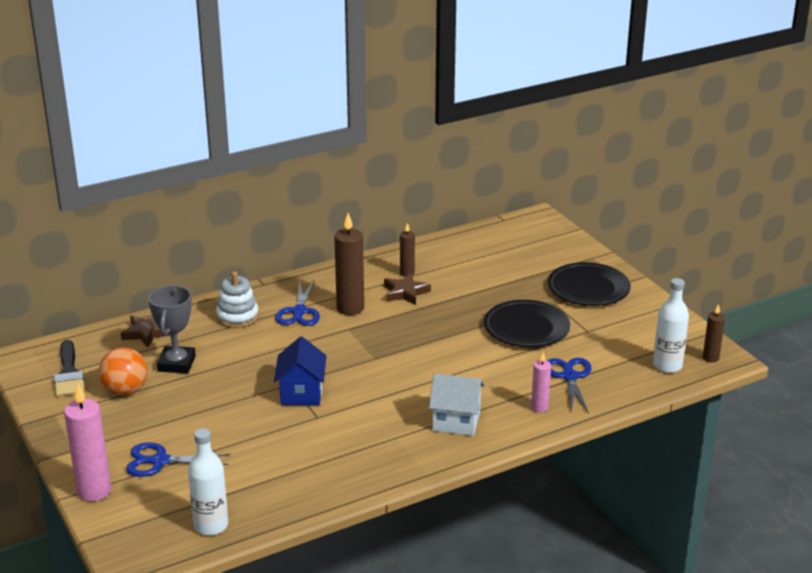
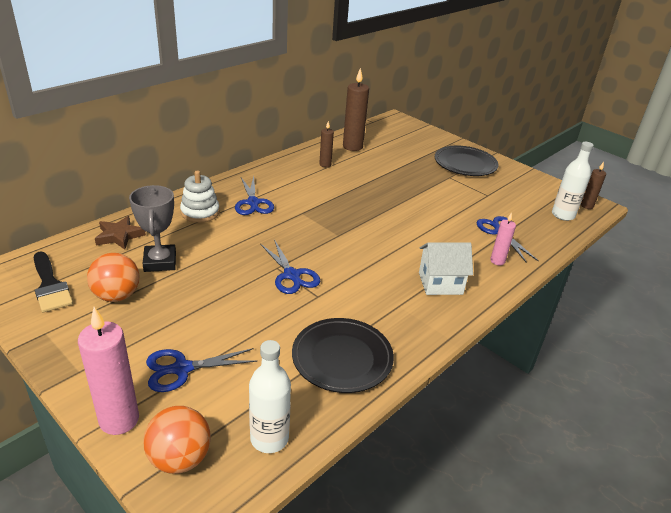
camera: 20 degrees left, 5 degrees up
blue house [274,336,326,405] -> blue scissors [260,239,320,294]
brown candle [334,213,364,315] -> brown candle moved to [343,68,369,151]
brown star [384,273,431,305] -> none
black plate [484,300,570,348] -> black plate moved to [292,318,394,393]
none -> orange ball [143,406,211,474]

